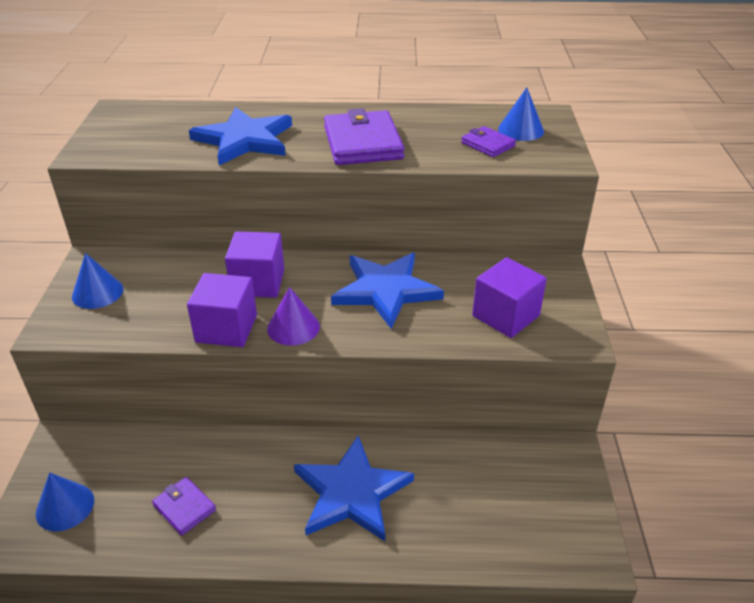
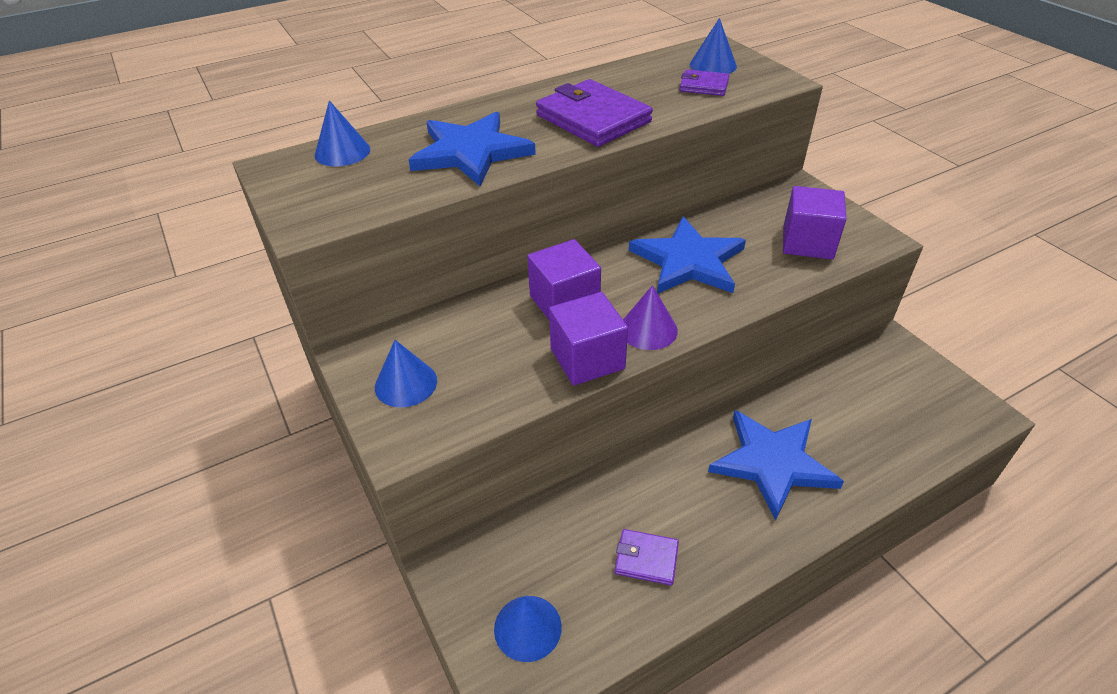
camera: 30 degrees left, 5 degrees up
none -> blue cone [315,100,370,167]

